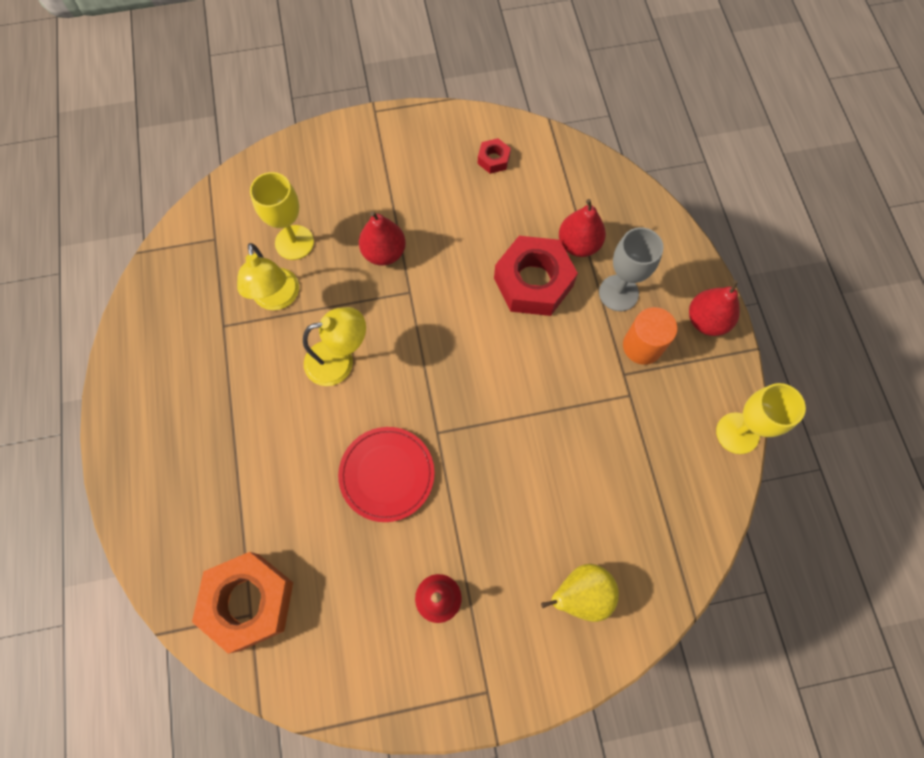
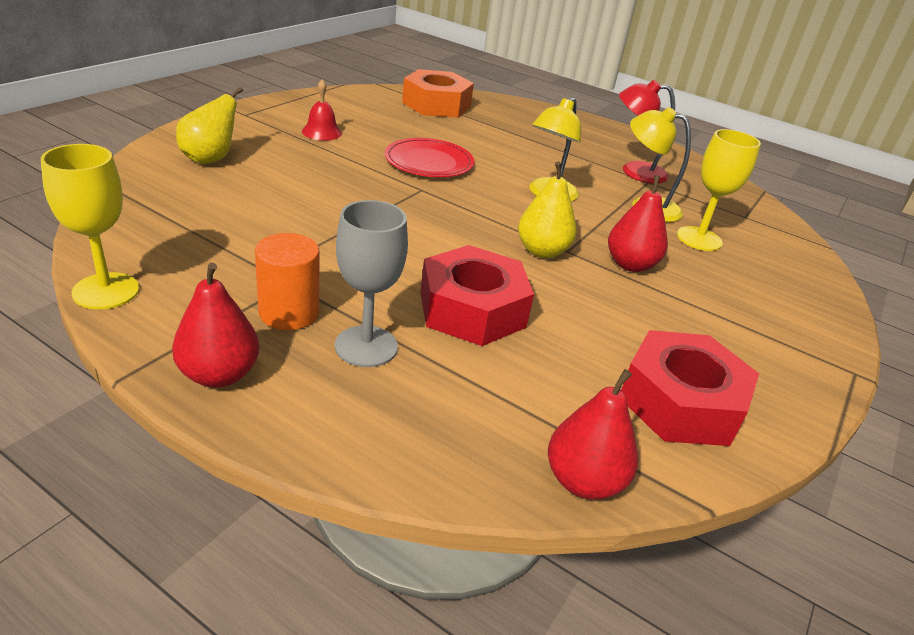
camera: 130 degrees right, 35 degrees down
red nut [478,138,511,174] -> red nut [621,330,759,446], size x2.19
red pear [559,199,606,257] -> red pear moved to [548,369,638,500]
none -> yellow pear [518,162,577,258]
none -> red lamp [619,80,675,184]

